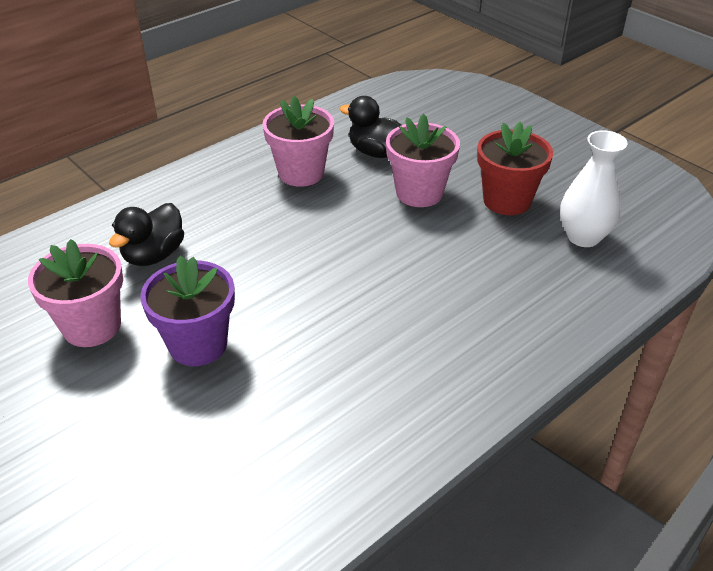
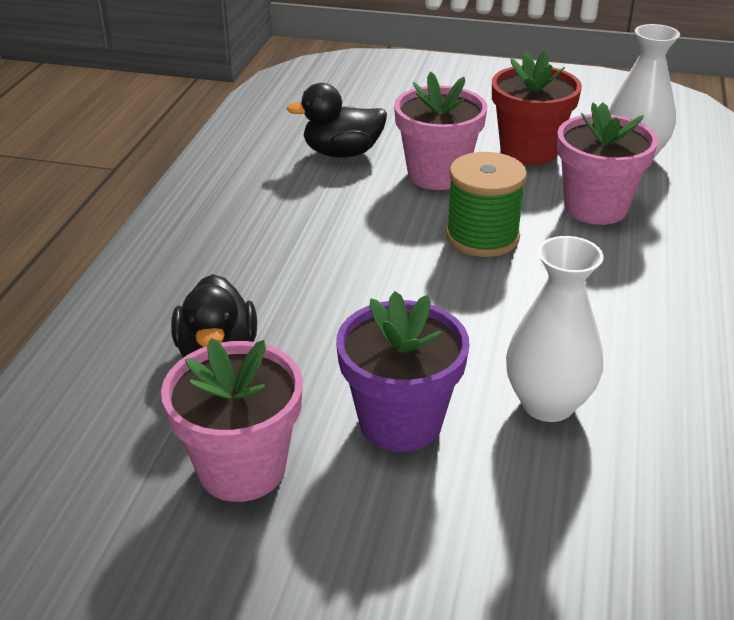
camera: 35 degrees left, 5 degrees down
pink flower pot [262,96,334,187] -> pink flower pot moved to [557,102,658,225]
none -> green spool [446,152,527,257]
none -> white vase [506,236,604,422]

